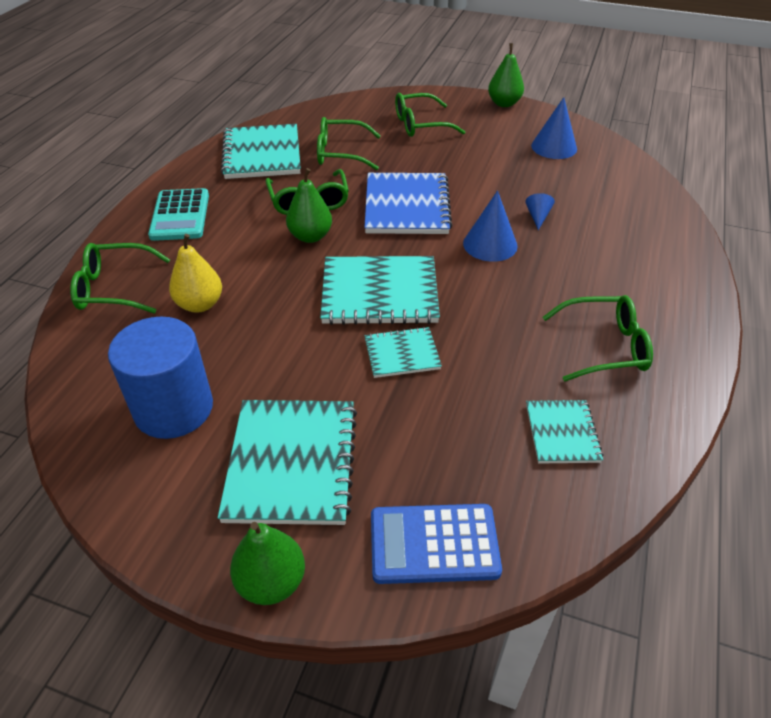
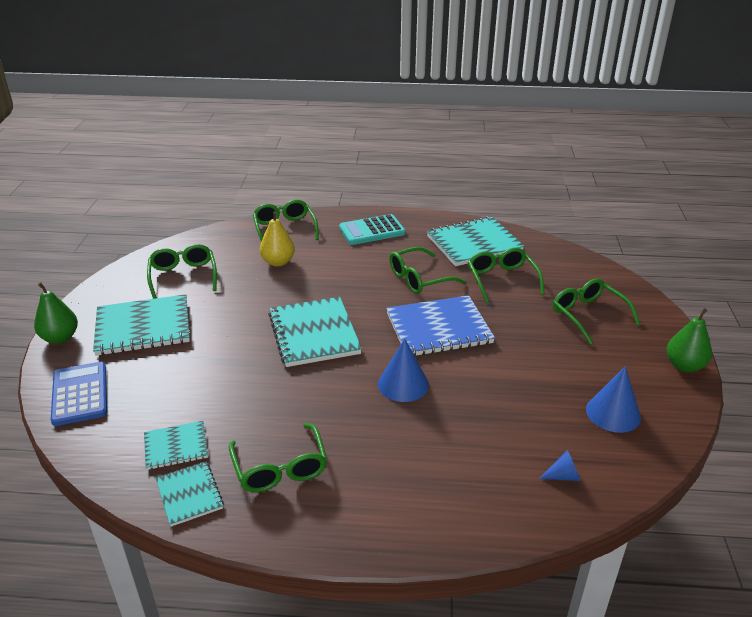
camera: 75 degrees right, 10 degrees down
blue cylinder [108,317,213,439] -> green glasses [147,244,217,299]
green pear [286,168,332,243] -> none
turquoise notebook [364,327,442,378] -> turquoise notebook moved to [156,462,224,527]
blue cone [525,193,555,230] -> blue cone moved to [539,450,581,481]

